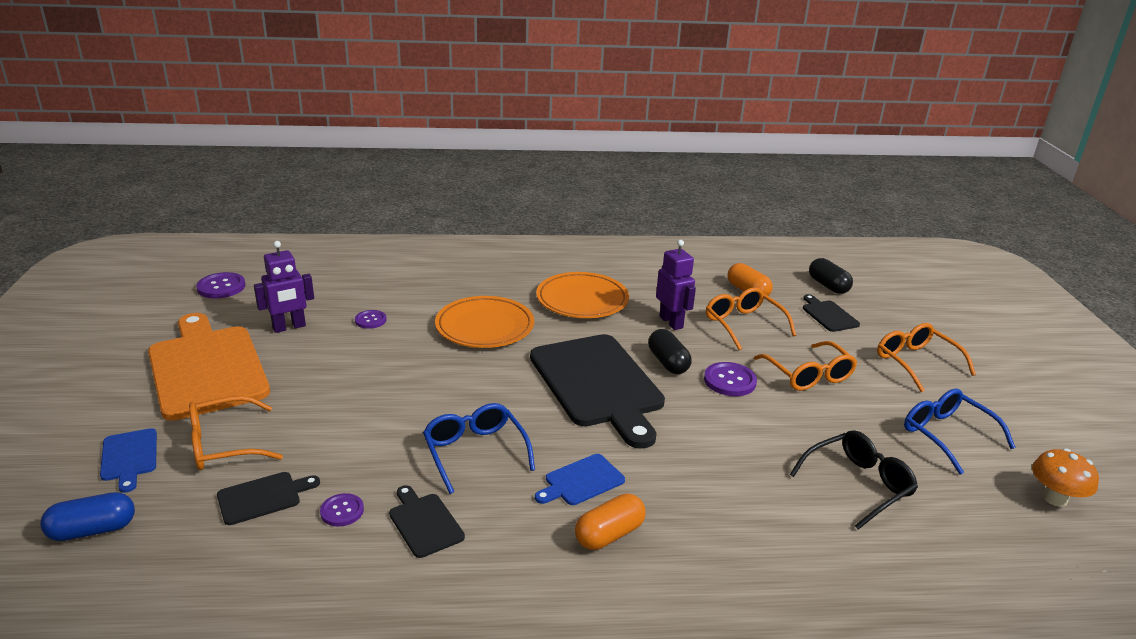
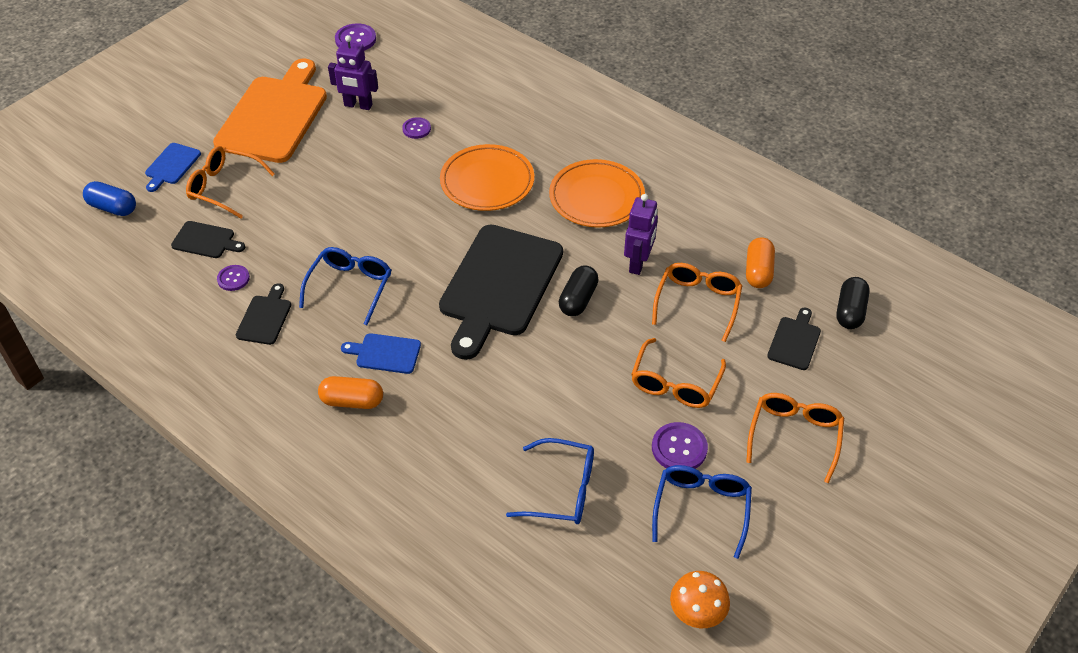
camera: 45 degrees right, 20 degrees up
purple button [704,362,757,396] -> purple button moved to [652,422,708,469]
black glasses [790,430,918,530] -> blue glasses [506,438,594,524]

